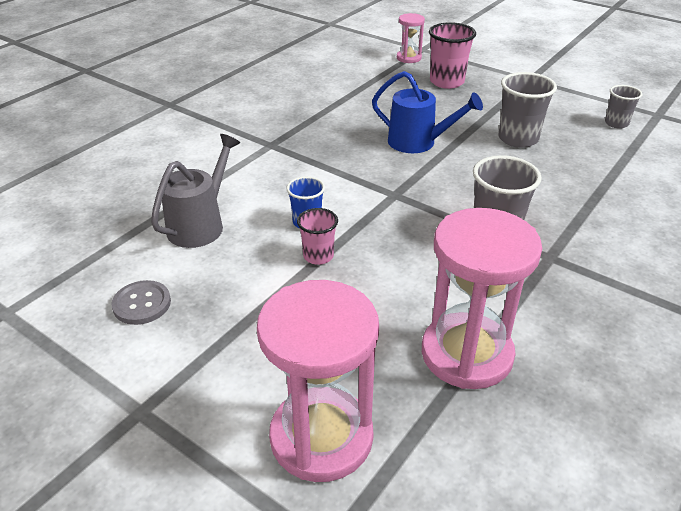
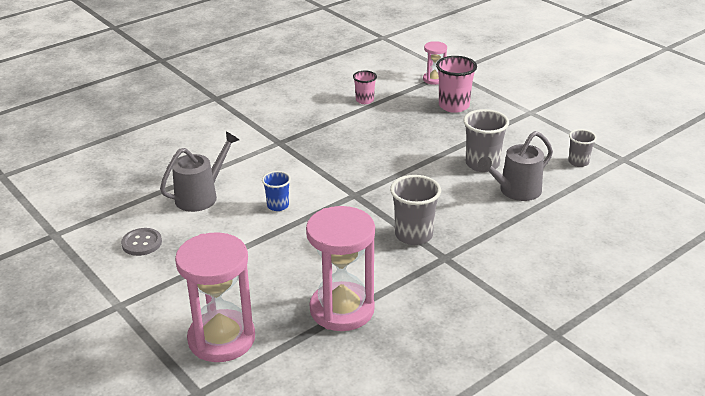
camera: 15 degrees right, 5 degrees down
pink cup [297,208,338,265] -> pink cup moved to [353,71,377,104]
blue watering can [372,71,483,153] -> none
none -> grey watering can [477,131,553,201]

